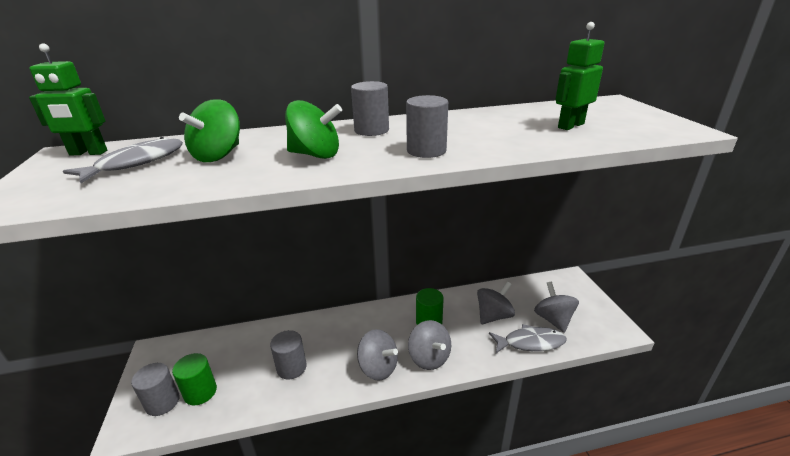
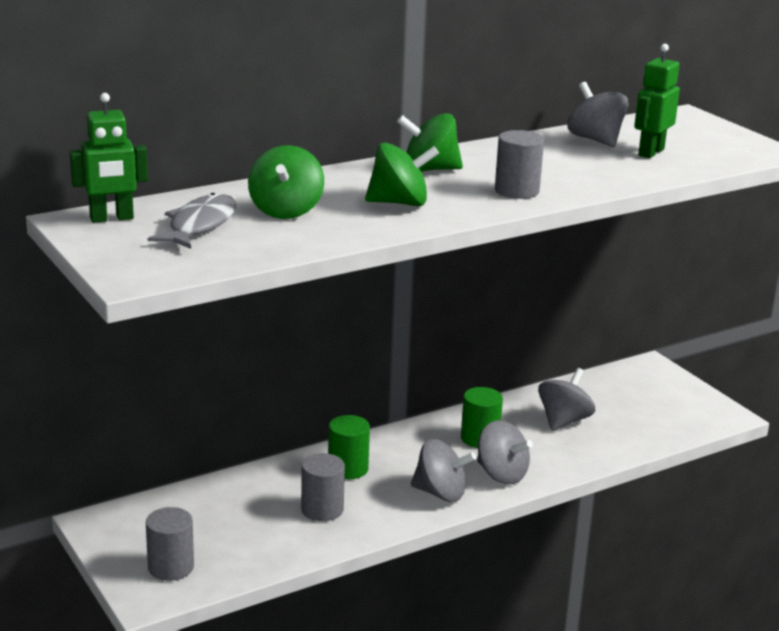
camera: 20 degrees left, 5 degrees down
green cylinder [172,353,217,405] -> green cylinder moved to [328,415,370,479]
grey cylinder [351,81,389,136] -> green spinning top [397,113,463,172]
grey fish [489,324,567,353] -> none
grey spinning top [534,282,579,333] -> grey spinning top moved to [567,82,628,147]

